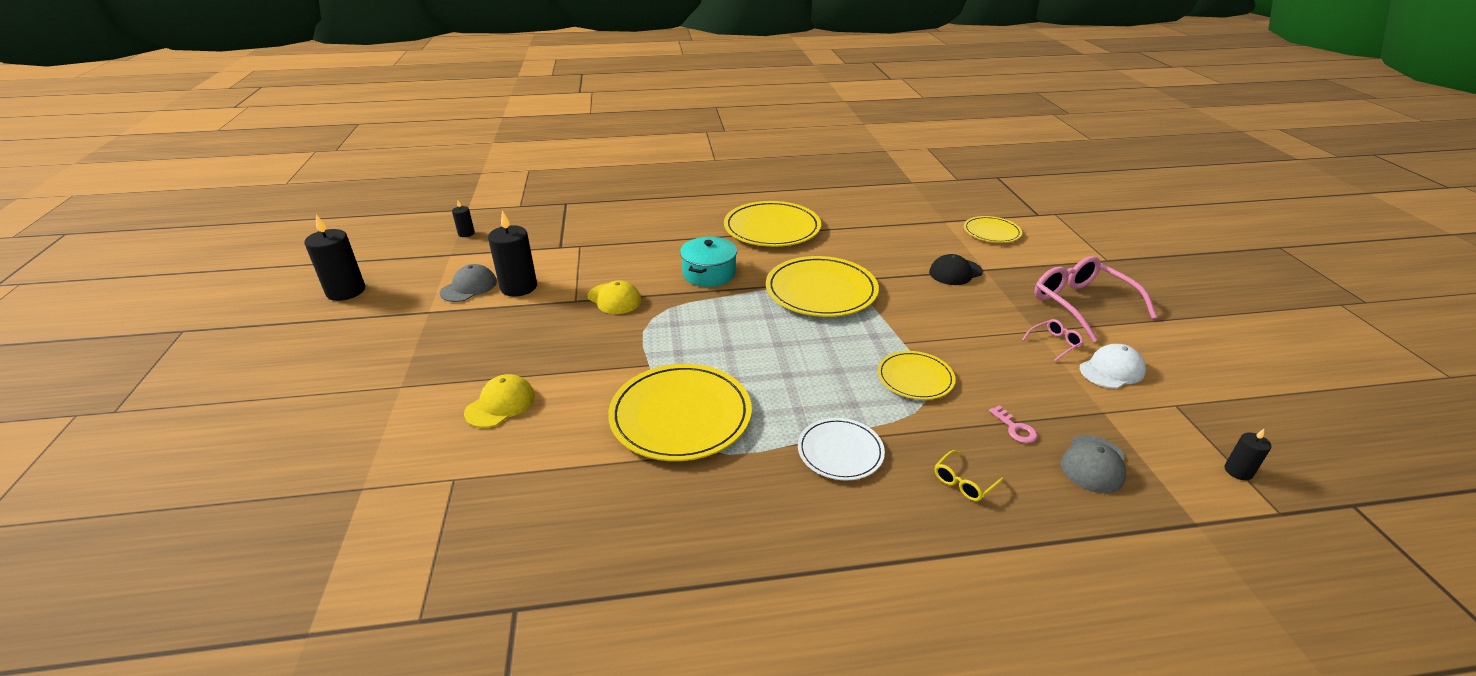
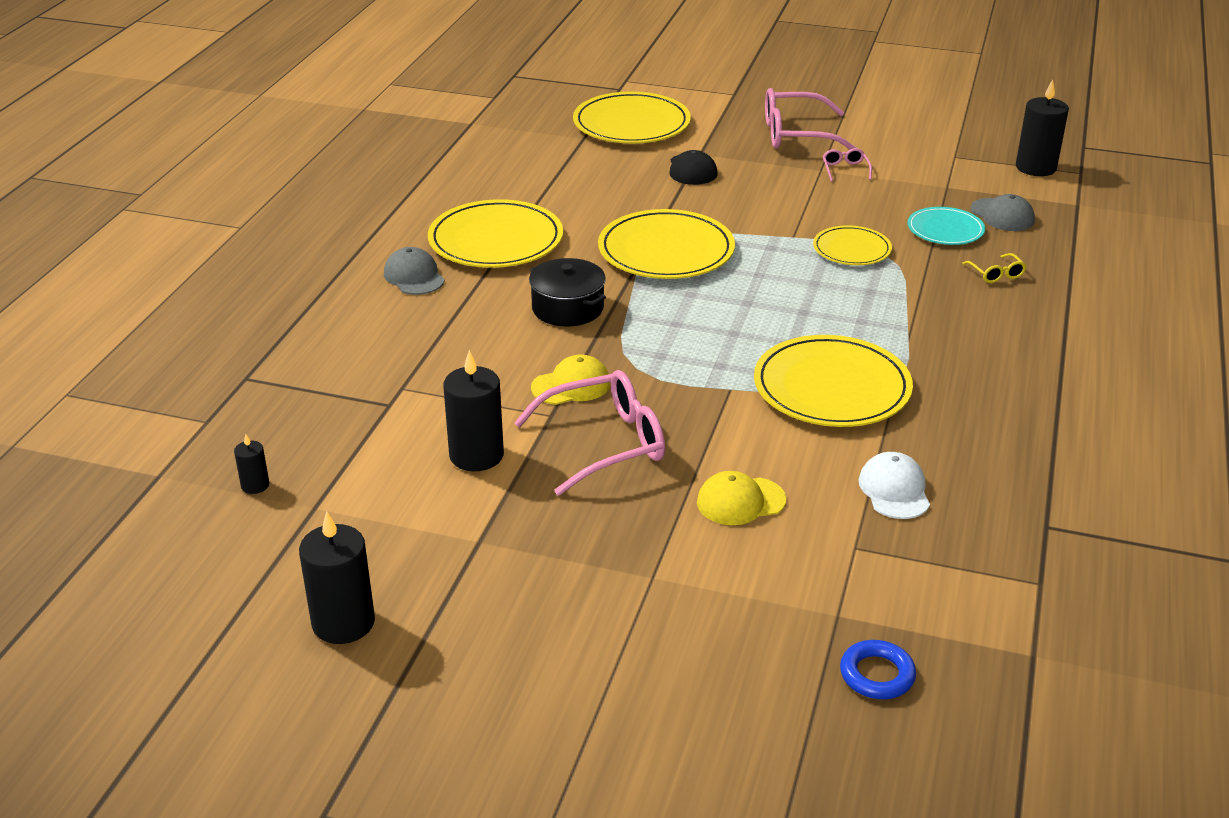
camera: 65 degrees left, 0 degrees up
grey cap [440,264,497,302] -> grey cap moved to [384,247,445,295]
yellow cap [464,374,535,428] -> yellow cap turned 75 degrees counterclockwise [697,471,786,525]
turquoise pot [680,237,737,287] -> black pot [529,258,606,327]
white plate [798,418,885,480] -> none
yellow plate [964,216,1022,243] -> yellow plate [573,92,691,143], size x1.75
pink key [989,405,1038,443] -> turquoise plate [908,207,985,245]
white cap [1080,344,1146,389] -> white cap moved to [858,452,930,519]
black candle [1225,429,1272,480] -> black candle [1016,79,1069,176], size x2.00
none -> pink glasses [514,370,665,496]
none -> blue ring [840,640,916,699]

